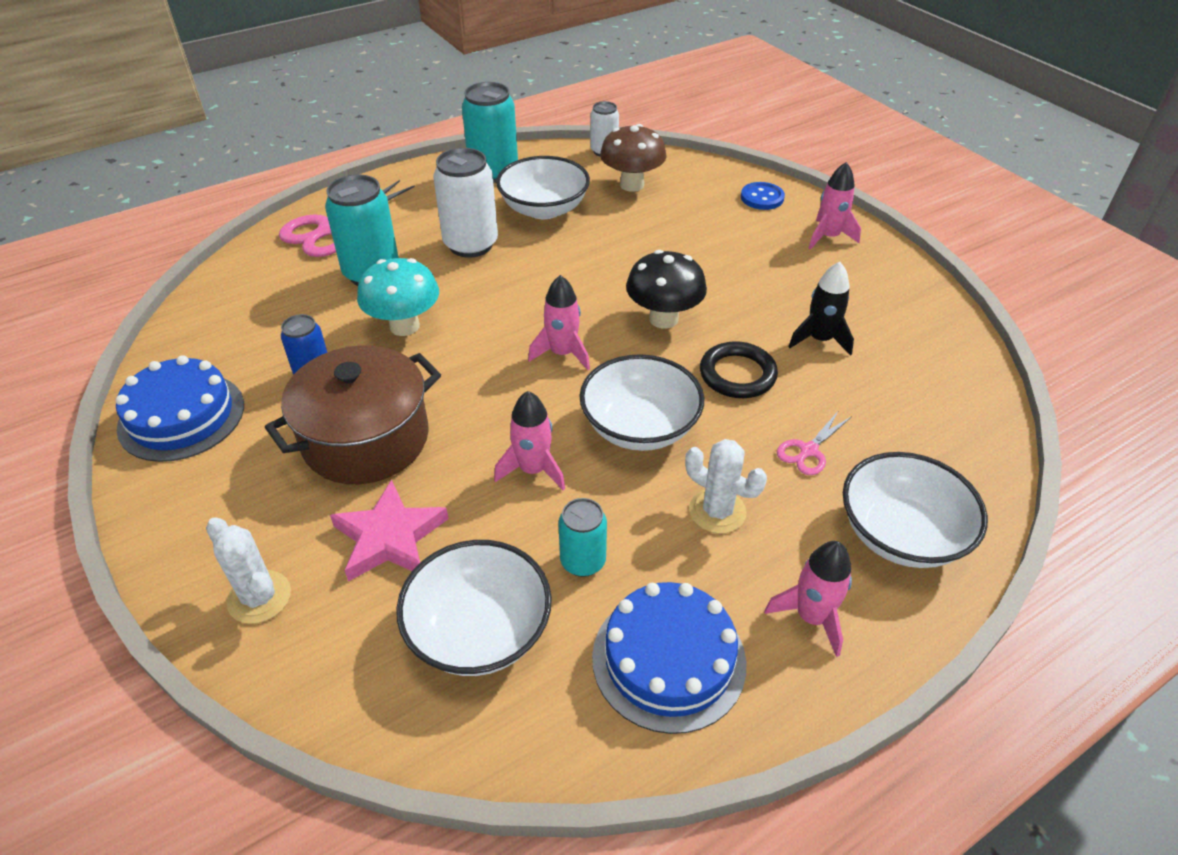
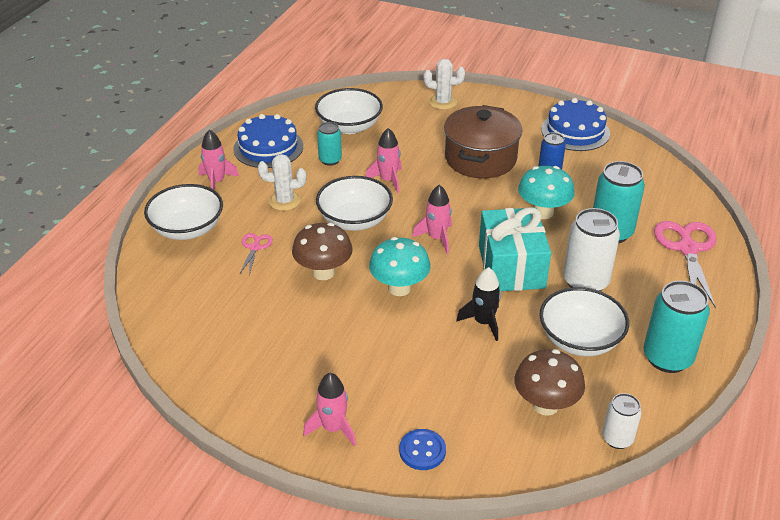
camera: 145 degrees right, 5 degrees down
pink star [330,479,449,582] -> none
black mushroom [626,250,707,329] -> turquoise mushroom [369,237,431,296]
black ring [700,341,778,398] -> brown mushroom [292,223,353,280]
black rocket [788,262,854,356] -> black rocket moved to [456,267,501,341]
none -> turquoise gift [479,207,551,291]

